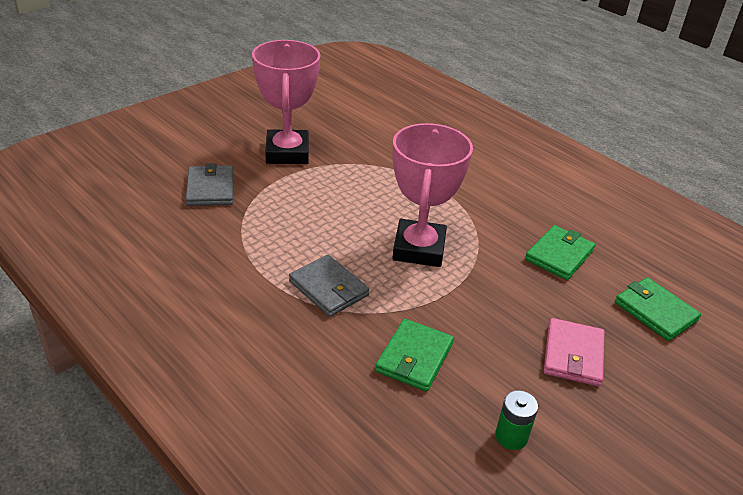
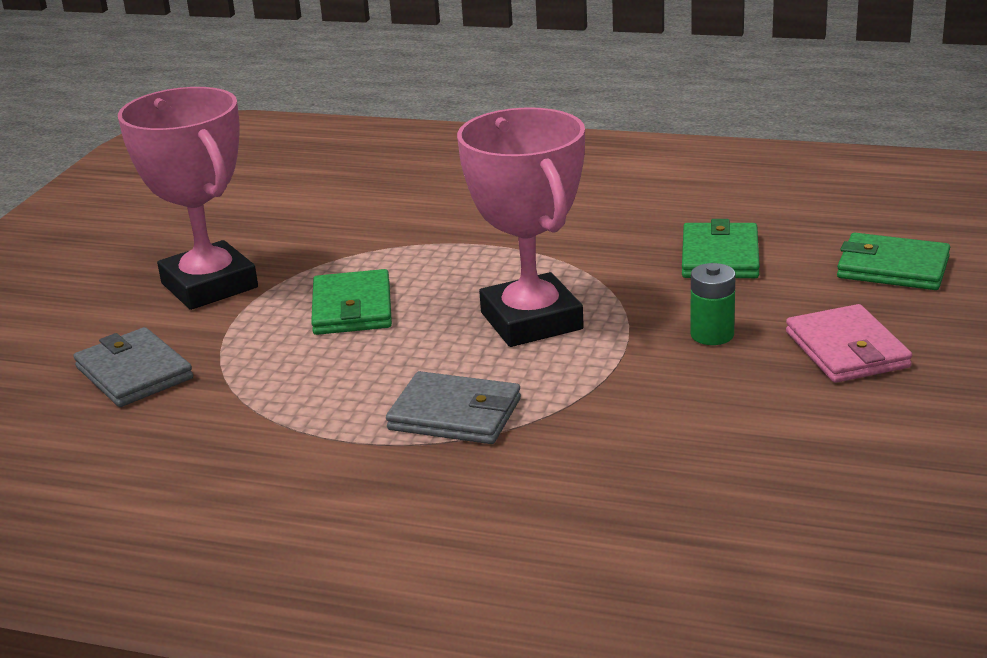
camera: 25 degrees left, 10 degrees down
green wallet [375,319,454,392] -> green wallet moved to [311,269,392,335]
green battery [495,390,538,450] -> green battery moved to [690,263,736,345]

